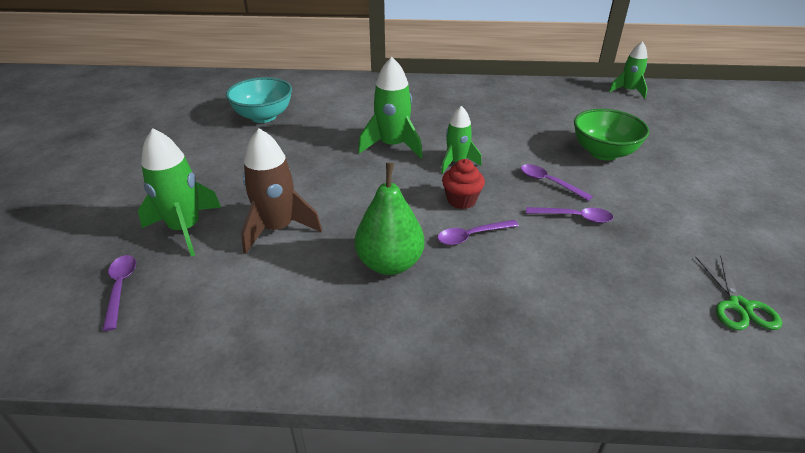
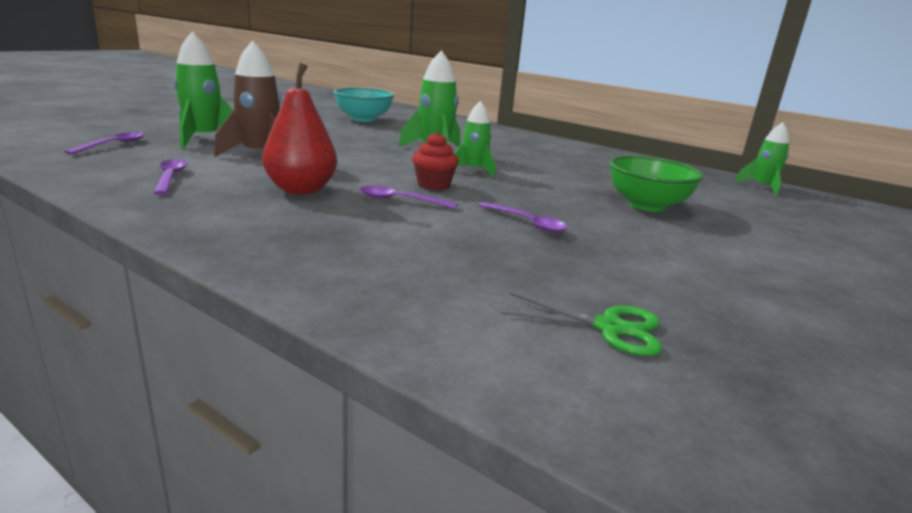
camera: 30 degrees right, 15 degrees down
green pear [355,163,424,275] -> red pear [262,63,337,195]
purple spoon [521,164,593,201] -> purple spoon moved to [153,159,188,195]
green scissors [695,256,782,330] -> green scissors turned 105 degrees counterclockwise [501,293,662,356]

